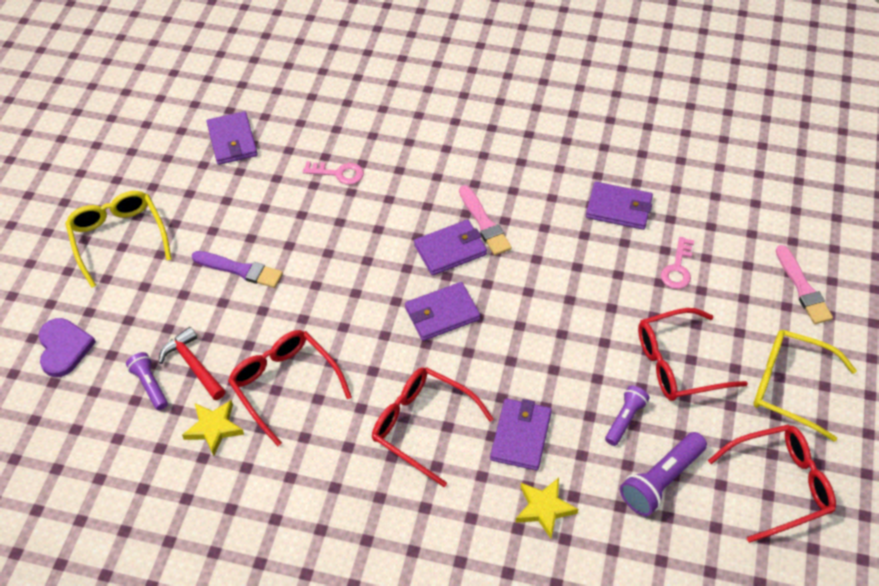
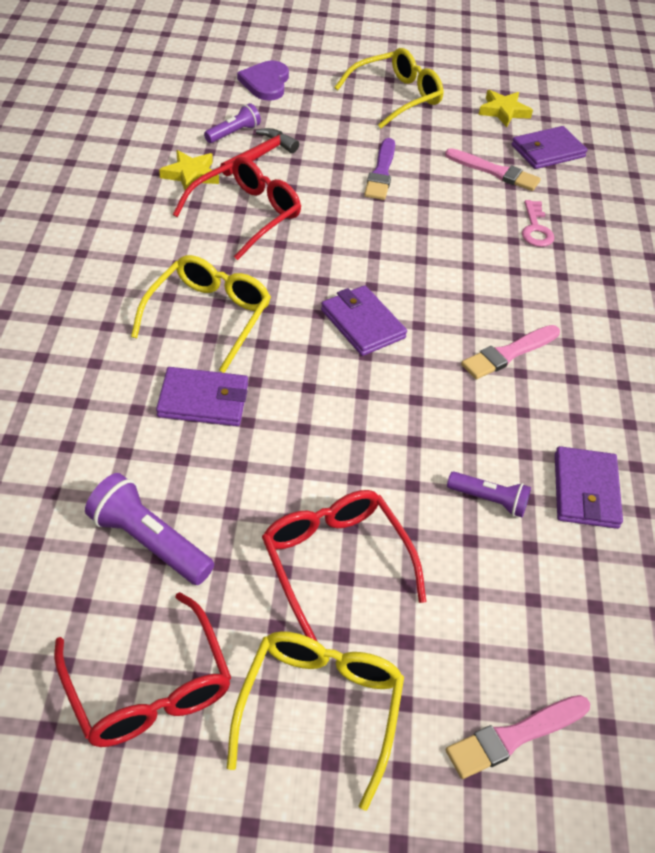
camera: 75 degrees right, 5 degrees down
purple heart [38,318,96,377] -> purple heart turned 120 degrees clockwise [237,61,289,101]
red glasses [372,367,494,487] -> yellow glasses [131,255,271,373]
purple wallet [414,220,487,275] -> none
yellow star [516,478,578,538] -> yellow star moved to [478,90,533,127]
purple flashlight [605,386,650,446] -> purple flashlight moved to [447,472,531,517]
pink key [661,237,694,289] -> none
none -> pink brush [445,148,541,191]

